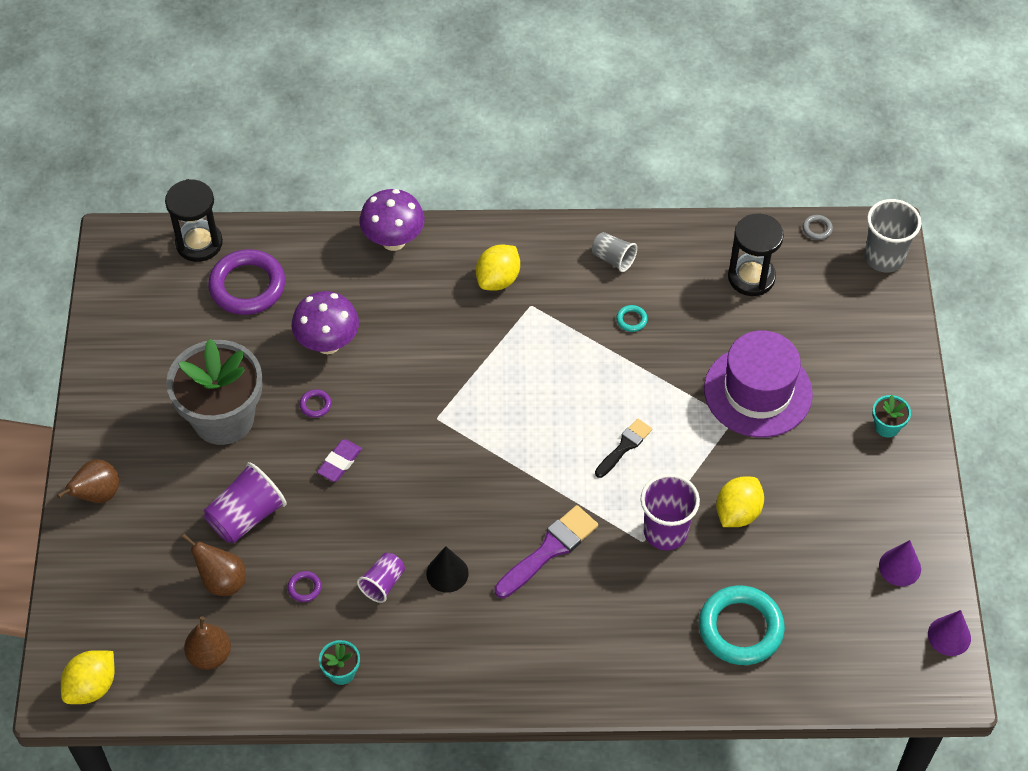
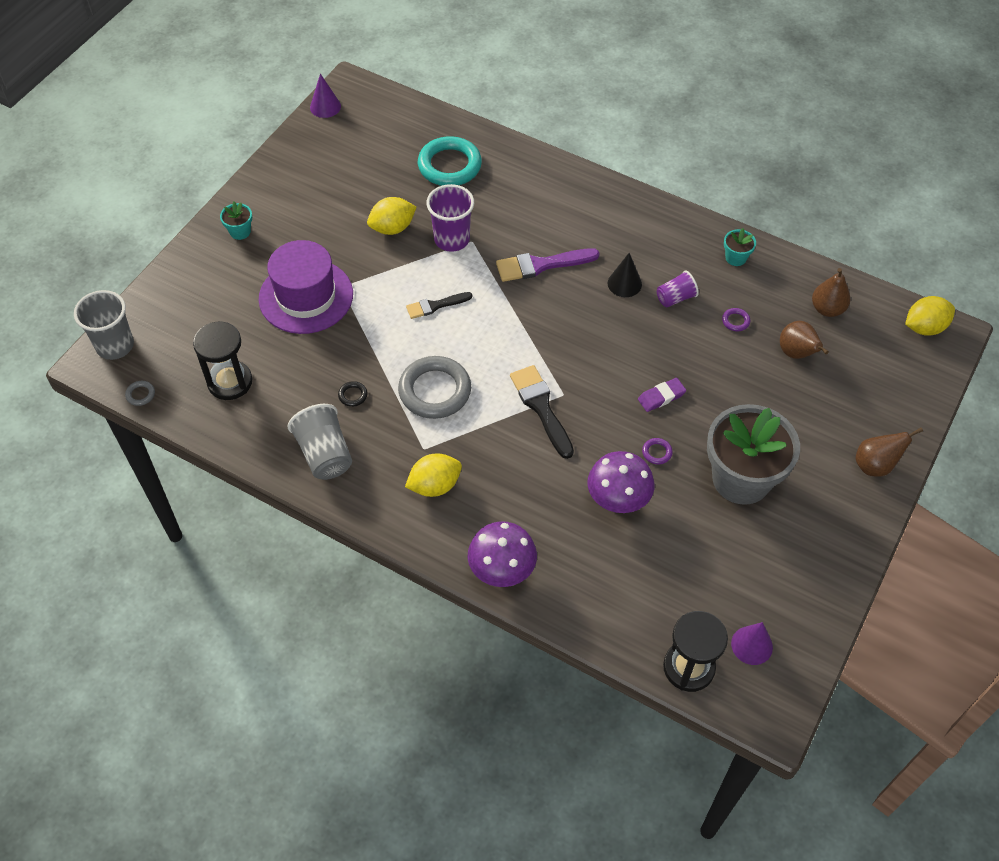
camera: 150 degrees left, 0 degrees up
purple cup [204,462,287,544] -> none
purple ring [208,249,285,315] -> none
grey cup [592,232,637,272] -> grey cup [288,404,352,480], size x1.66
turquoise ring [616,305,648,332] -> black ring [338,381,367,407]
purple cone [879,540,921,586] -> purple cone moved to [731,622,773,665]
none -> grey ring [398,356,471,419]
none -> black brush [510,365,574,459]

